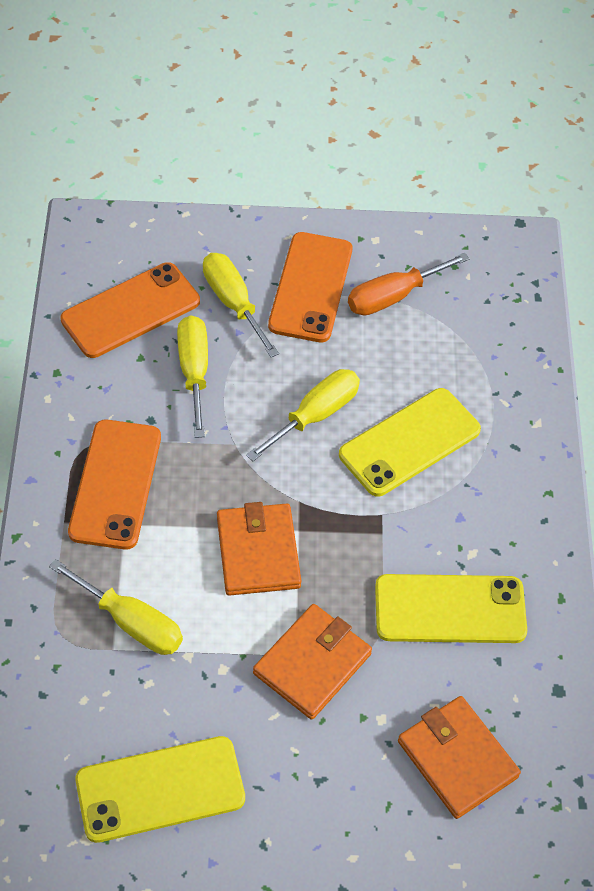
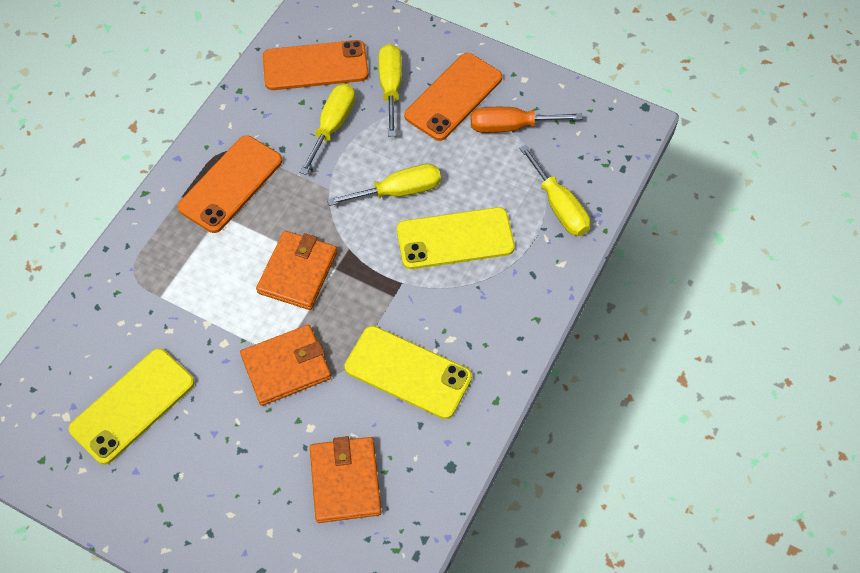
camera: 30 degrees right, 5 degrees up
yellow screwdriver [49,559,183,655] -> yellow screwdriver moved to [519,145,590,236]
yellow phone [75,736,245,843] -> yellow phone turned 60 degrees counterclockwise [69,348,195,465]

